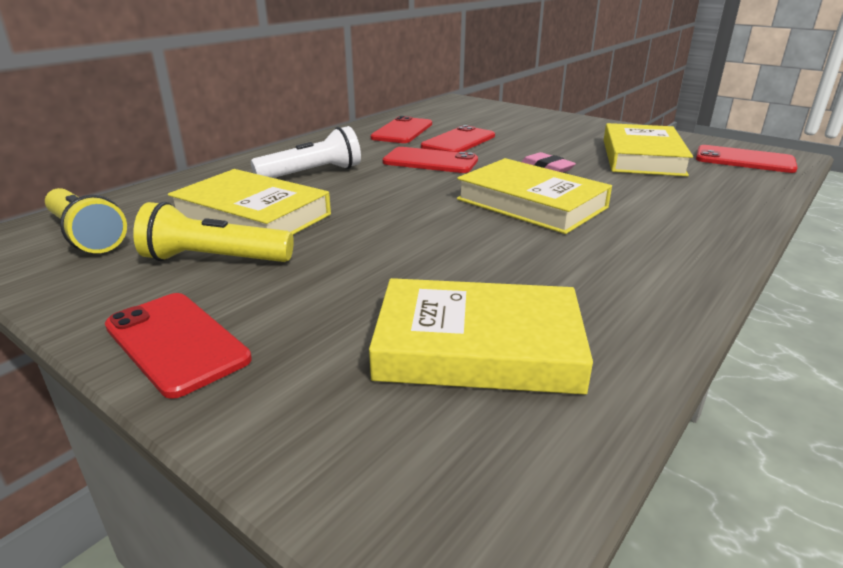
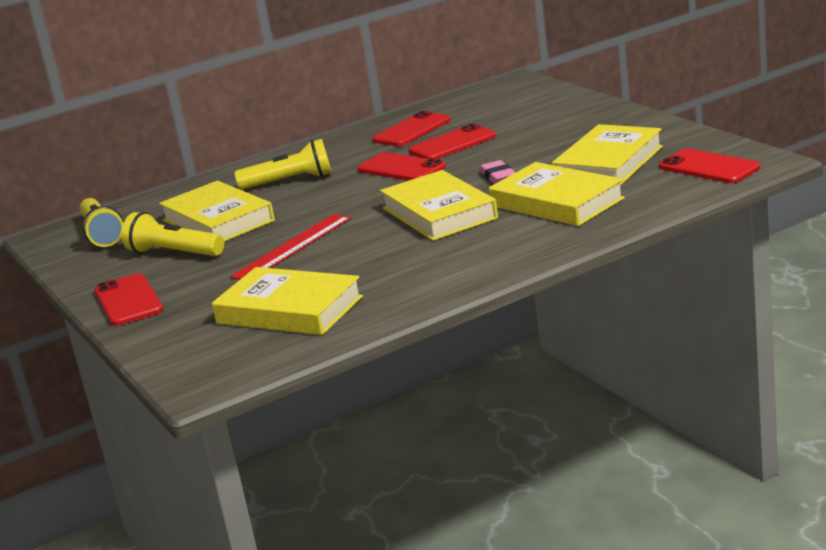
camera: 25 degrees right, 5 degrees down
white flashlight [251,126,361,178] -> yellow flashlight [234,139,332,190]
none -> red ruler [230,214,351,280]
none -> yellow book [489,162,625,226]

